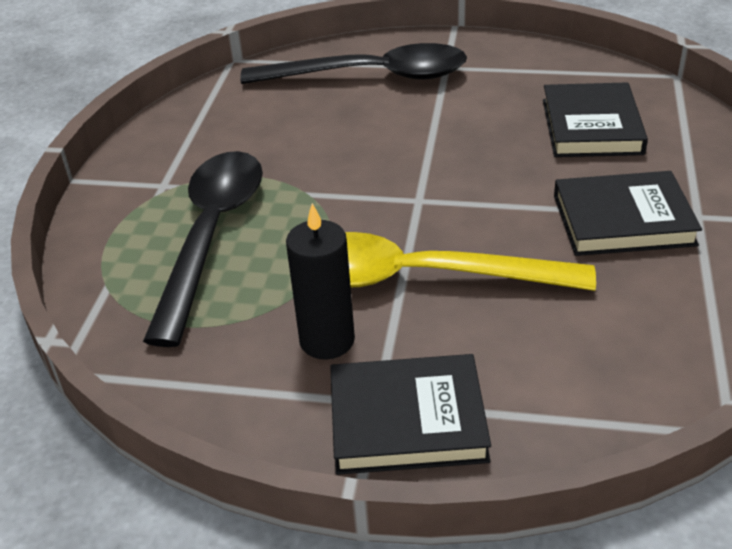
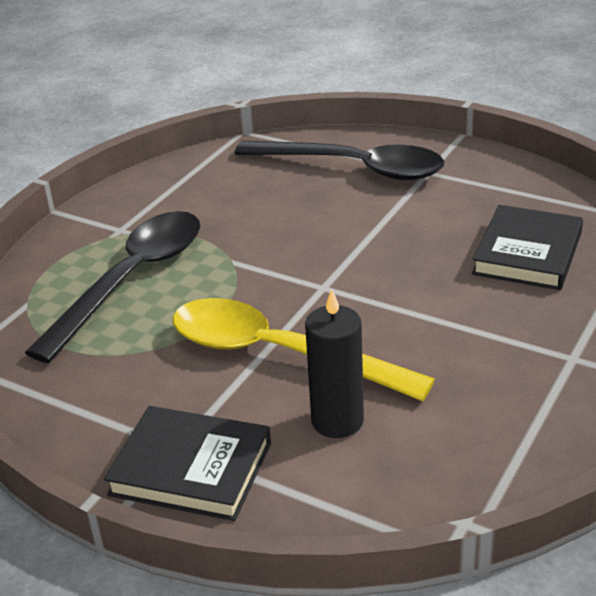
camera: 20 degrees right, 5 degrees down
black candle [286,203,355,359] -> black candle moved to [305,289,364,438]
black book [554,171,702,256] -> none

